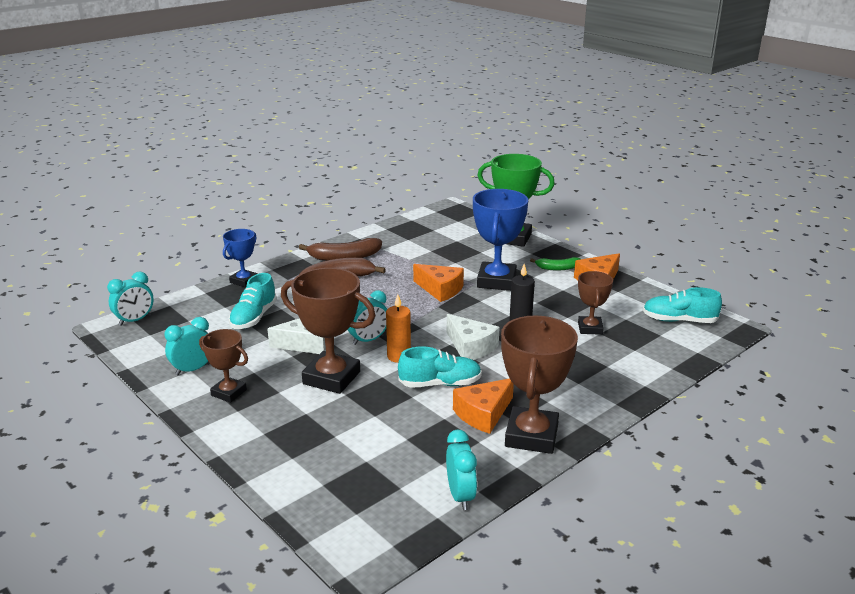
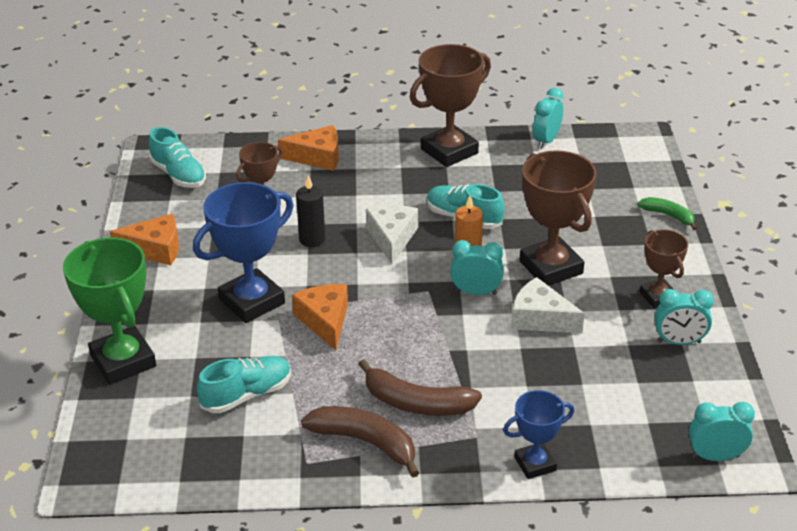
camera: 140 degrees left, 10 degrees up
turquoise shoe [229,273,277,329] -> turquoise shoe moved to [197,356,291,413]
orange cheese [453,378,514,434] -> orange cheese moved to [278,125,339,171]
green banana [530,257,580,270] -> green banana moved to [637,197,697,230]

